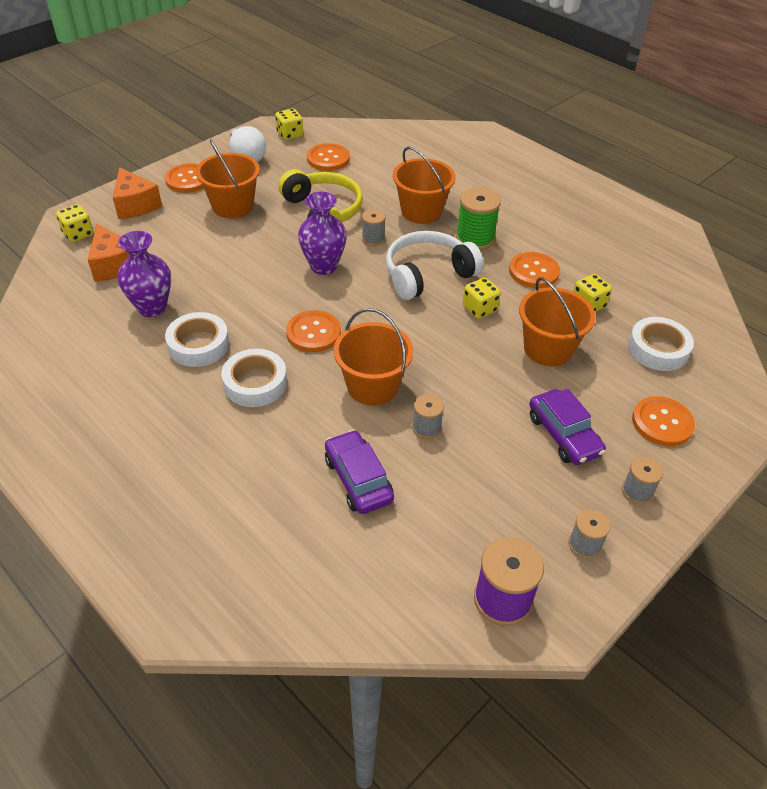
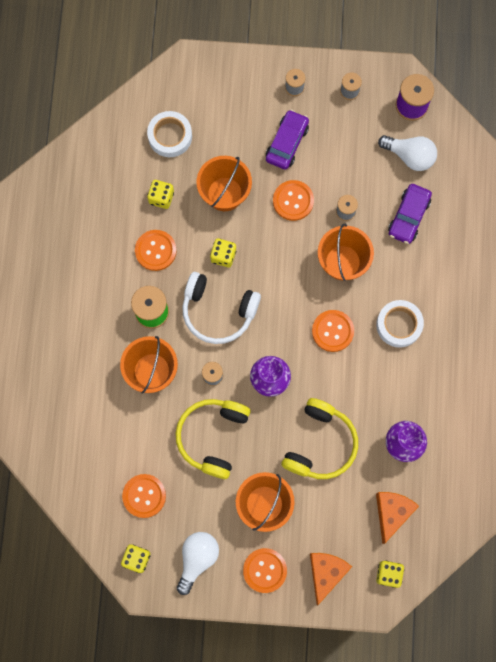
camera: 130 degrees left, 30 degrees up
white tape [165,312,229,367] -> none
orange button [632,396,695,446] -> orange button moved to [273,180,314,221]
none -> yellow headphones [282,398,358,479]
none -> white light bulb [378,135,437,171]

